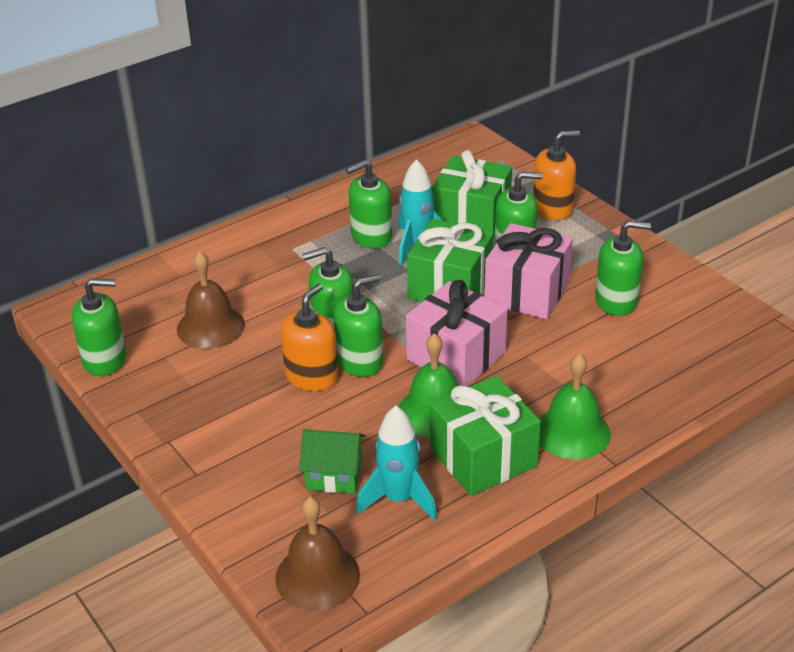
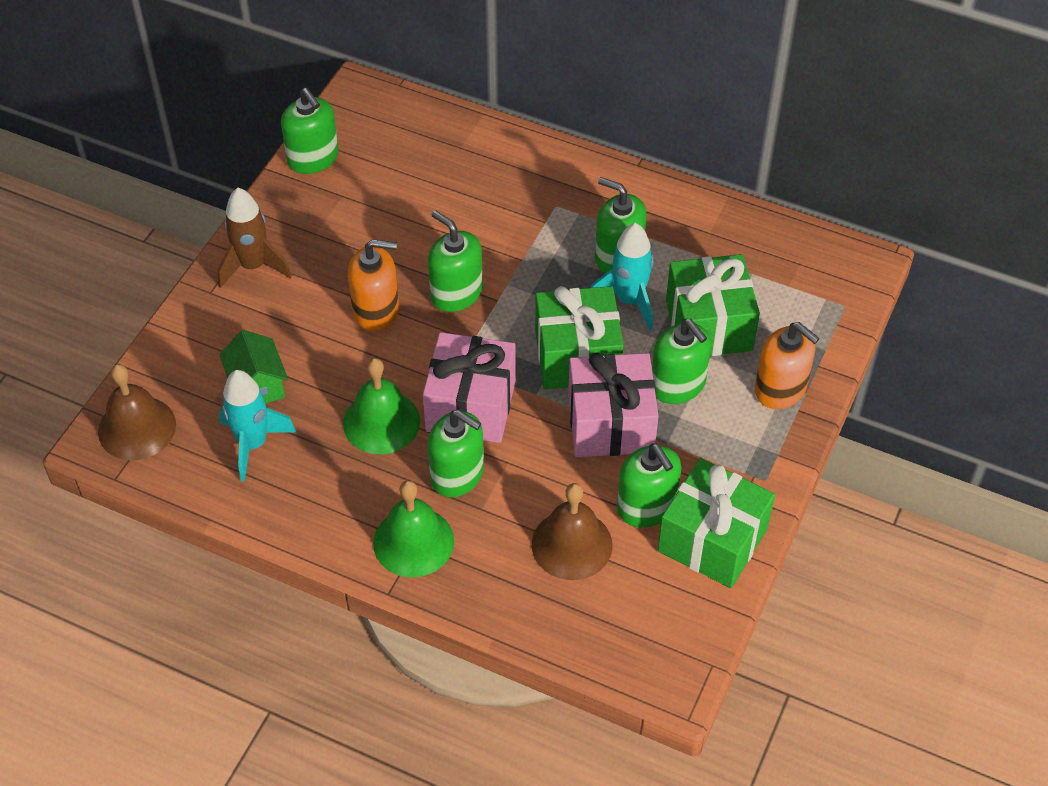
camera: 60 degrees right, 15 degrees up
brown bell [177,251,245,349] -> brown bell moved to [532,483,612,580]
green soap dispenser [333,274,383,377] -> green soap dispenser moved to [427,409,484,498]
green gift [430,376,541,496] -> green gift moved to [658,458,775,588]
none -> brown rocket [217,188,292,288]

